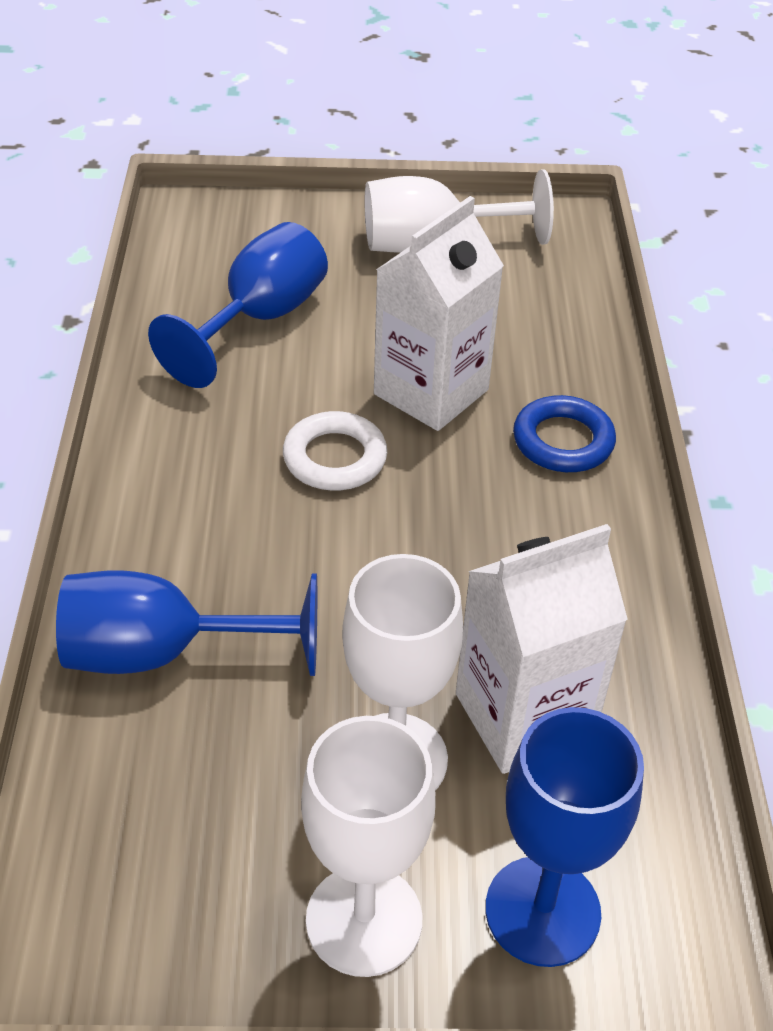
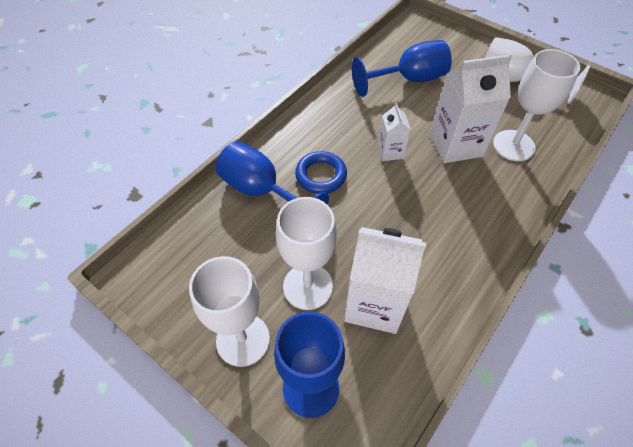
camera: 40 degrees right, 10 degrees up
white ring [283,411,387,491] -> white carton [378,102,411,161]
blue ring [513,395,616,472] -> blue ring moved to [295,151,347,194]
none -> white goblet [493,49,580,161]

